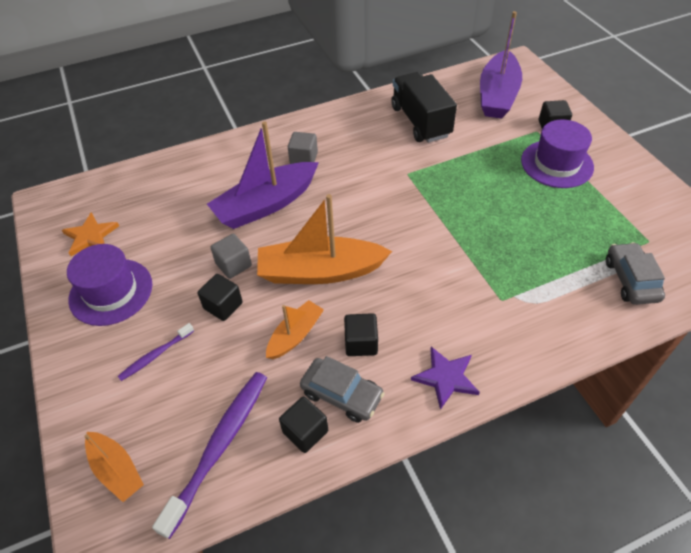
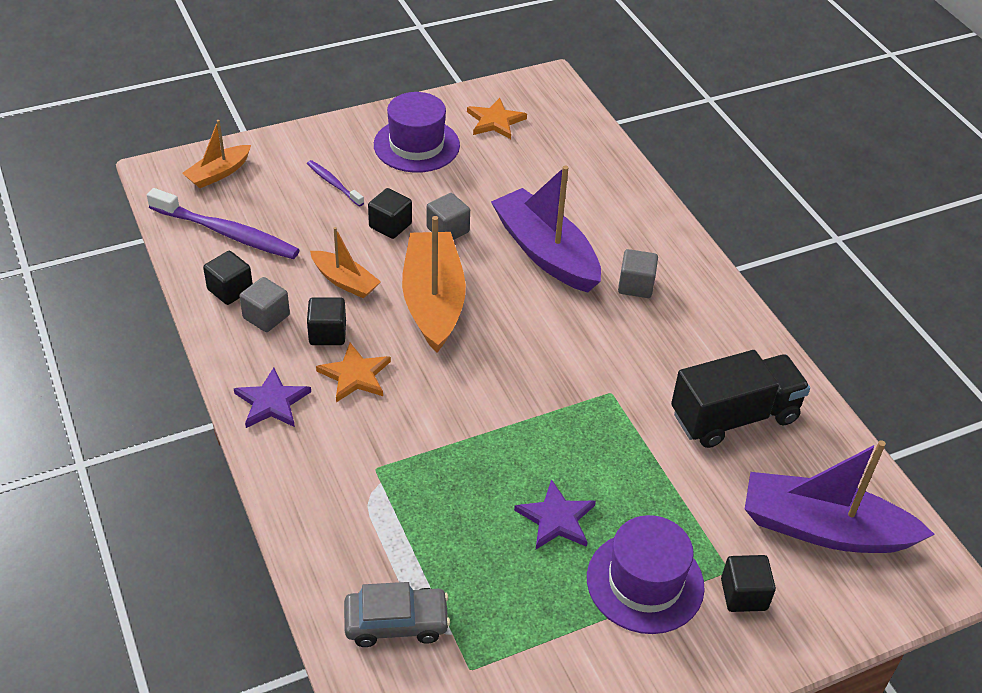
camera: 85 degrees right, 5 degrees down
grey car [300,356,385,423] -> grey cube [240,277,290,332]
none -> orange star [316,343,391,402]
none -> purple star [514,479,596,549]

